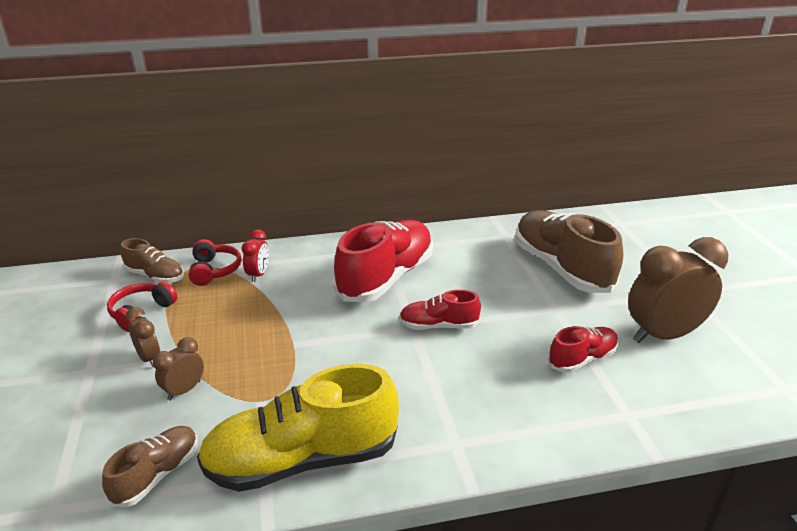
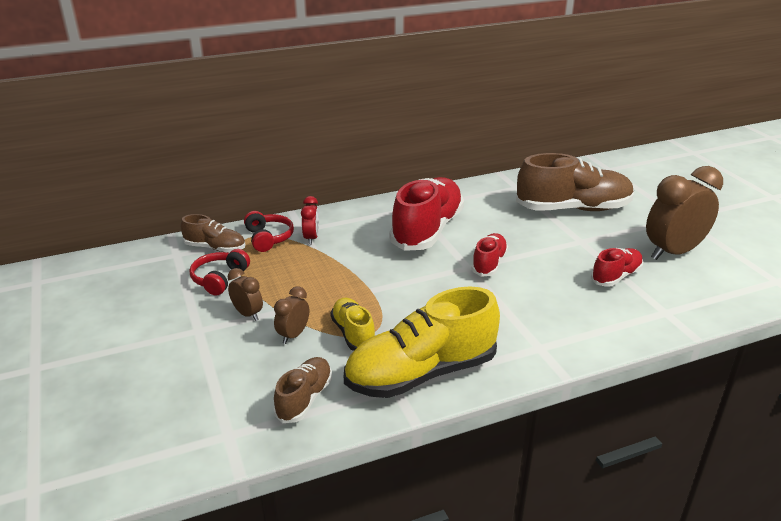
camera: 10 degrees left, 0 degrees up
red shoe [399,290,481,330] -> red shoe turned 120 degrees clockwise [471,233,508,277]
brown shoe [515,210,623,293] -> brown shoe turned 120 degrees clockwise [516,153,634,211]
none -> yellow shoe [330,298,375,351]

